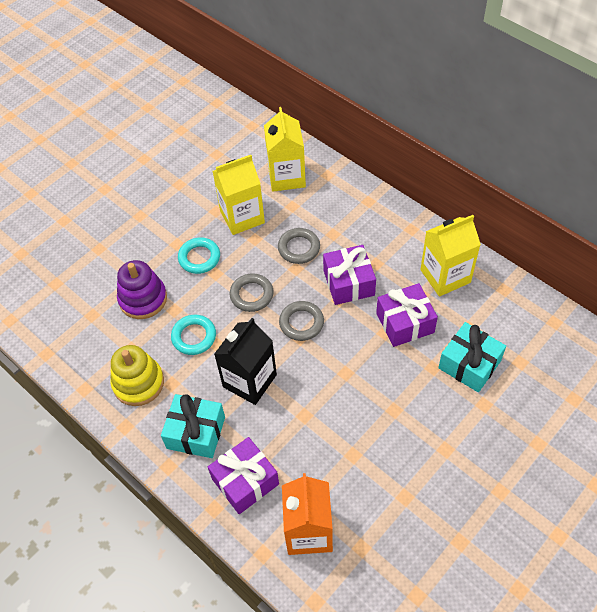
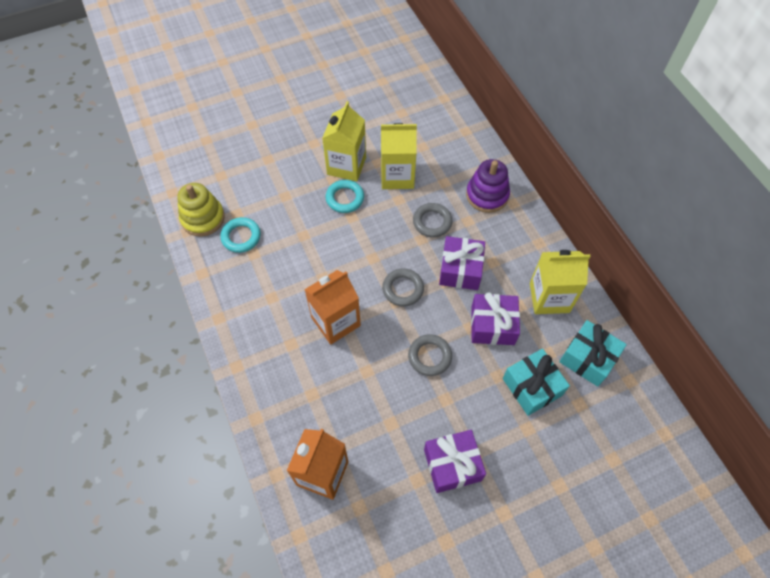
camera: 20 degrees right, 5 degrees up
yellow stacking toy [110,345,164,406] -> yellow stacking toy moved to [177,183,225,237]
purple stacking toy [117,260,167,319] -> purple stacking toy moved to [466,159,510,213]
turquoise gift [161,394,225,458] -> turquoise gift moved to [559,320,627,387]
turquoise ring [171,315,216,355] -> turquoise ring moved to [220,217,261,253]
purple gift [208,437,279,514] -> purple gift moved to [424,430,486,493]
black carton [214,318,277,405] -> orange carton [304,270,361,345]
grey ring [230,273,273,312] -> grey ring moved to [408,334,452,376]
yellow carton [264,107,306,192] -> yellow carton moved to [322,101,366,181]

